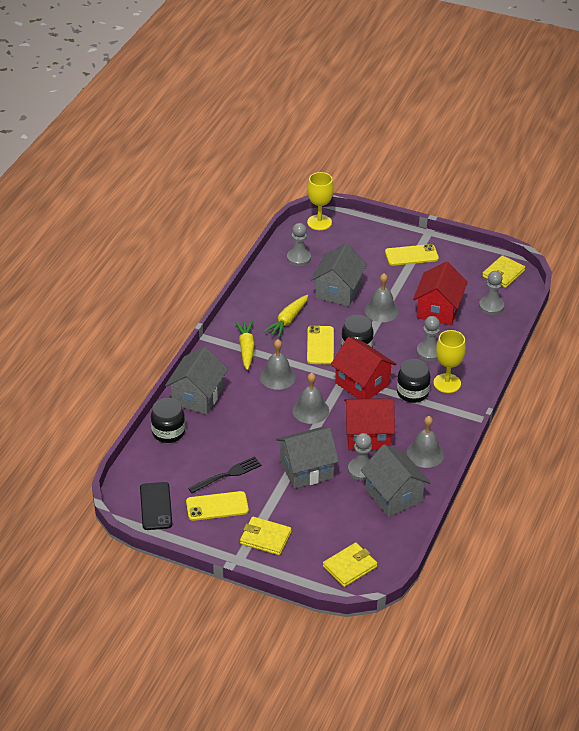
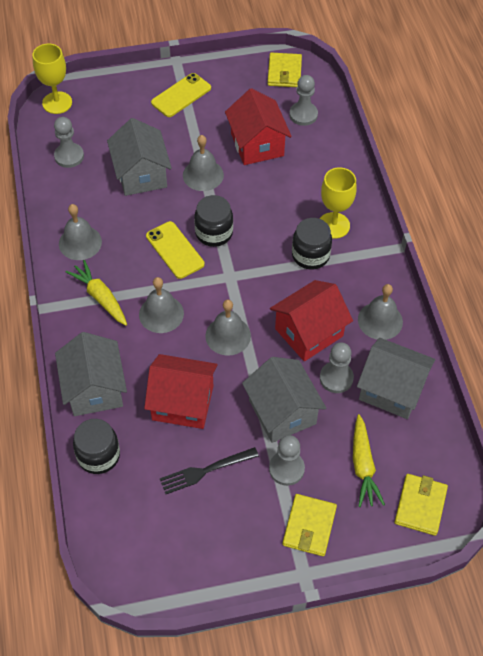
camera: 35 degrees left, 15 degrees up
black phone [140,482,172,530] -> none
yellow phone [186,491,249,521] -> none
black fork [188,456,262,493] -> black fork turned 135 degrees counterclockwise [160,447,259,494]
yellow wallet [240,516,291,555] -> yellow wallet turned 60 degrees counterclockwise [282,494,337,556]
yellow carrot [264,295,308,338] -> yellow carrot moved to [353,414,385,507]
grey house [276,427,339,489] -> grey house turned 60 degrees counterclockwise [242,357,326,443]
red house [331,337,397,399] -> red house moved to [144,354,218,429]
grey pawn [417,316,440,361] -> grey pawn moved to [269,435,305,486]
none -> grey bell [59,204,102,260]

